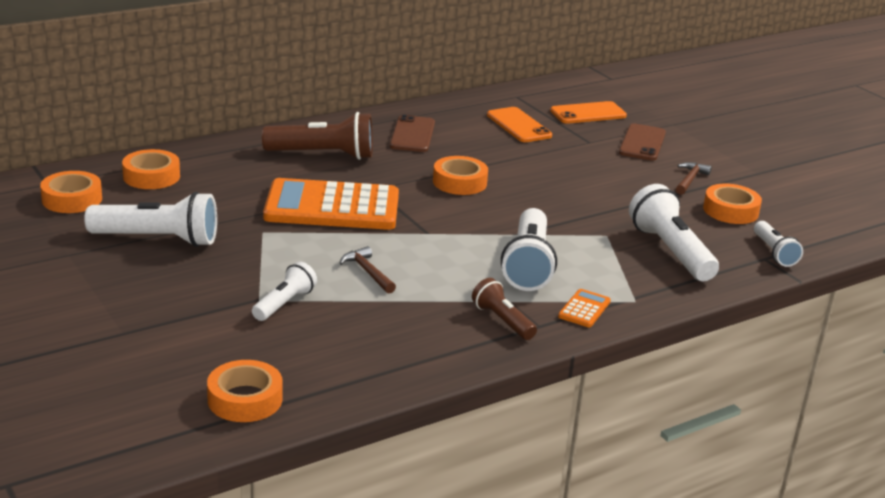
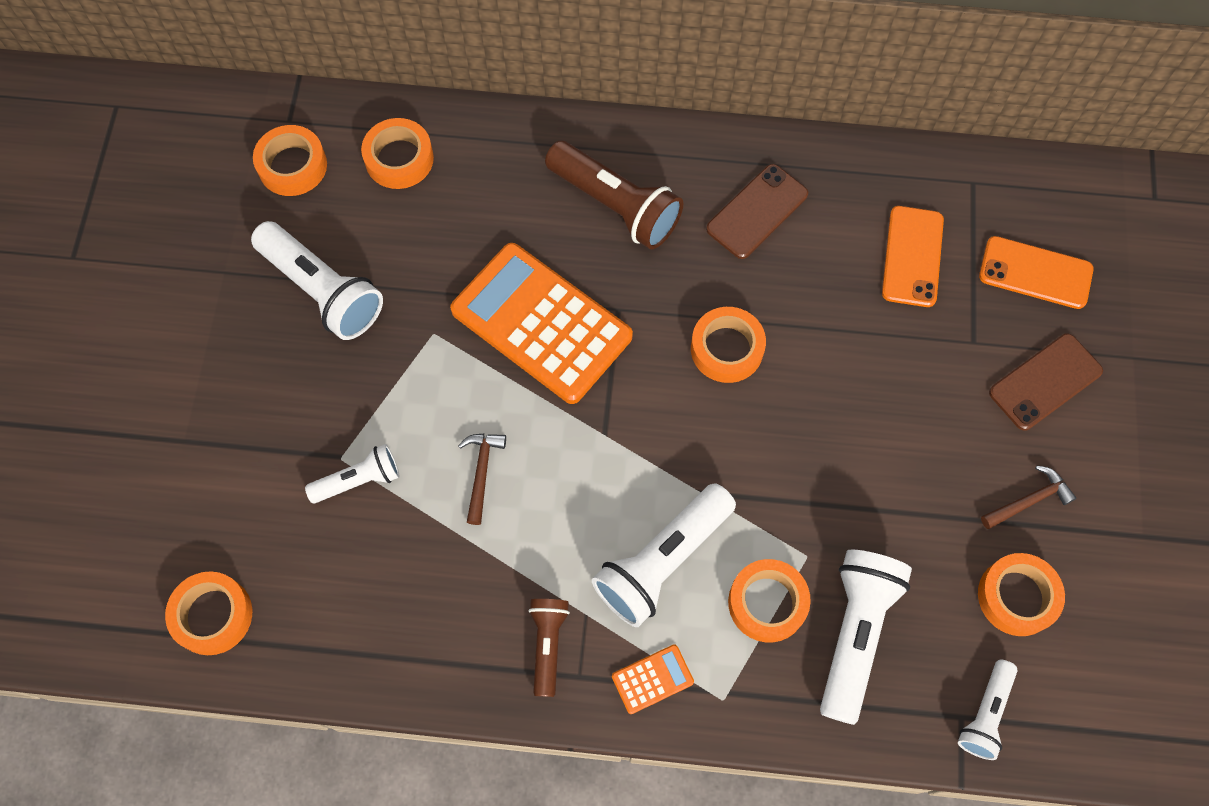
camera: 40 degrees right, 40 degrees up
none -> orange tape [728,559,811,642]

